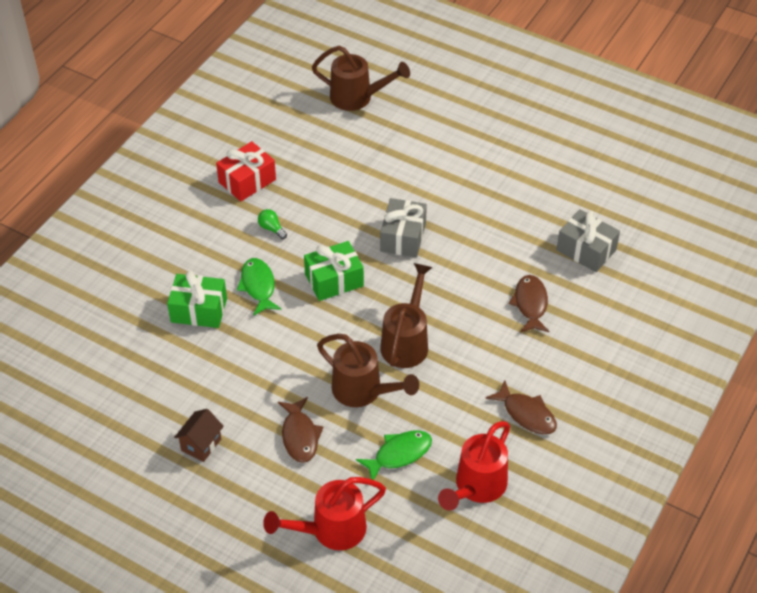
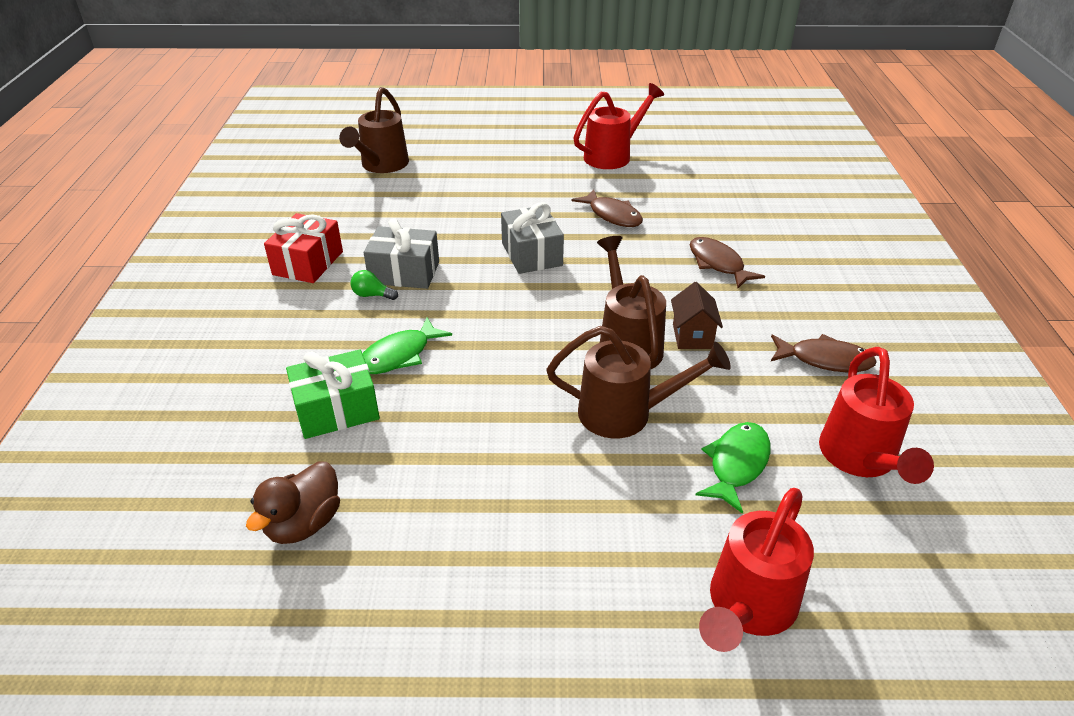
camera: 30 degrees left, 10 degrees down
brown house [174,409,224,462] -> brown house moved to [671,282,723,349]
green fish [237,258,281,316] -> green fish turned 90 degrees counterclockwise [362,317,452,374]
brown fish [278,397,324,463] -> brown fish moved to [572,189,643,227]
green gift [304,241,364,301] -> none
brown watering can [312,46,410,111] -> brown watering can turned 120 degrees clockwise [339,87,409,173]
grey gift [557,209,620,272] -> grey gift moved to [364,218,439,289]
none -> brown duck [246,462,340,544]
none -> red watering can [573,83,664,169]

